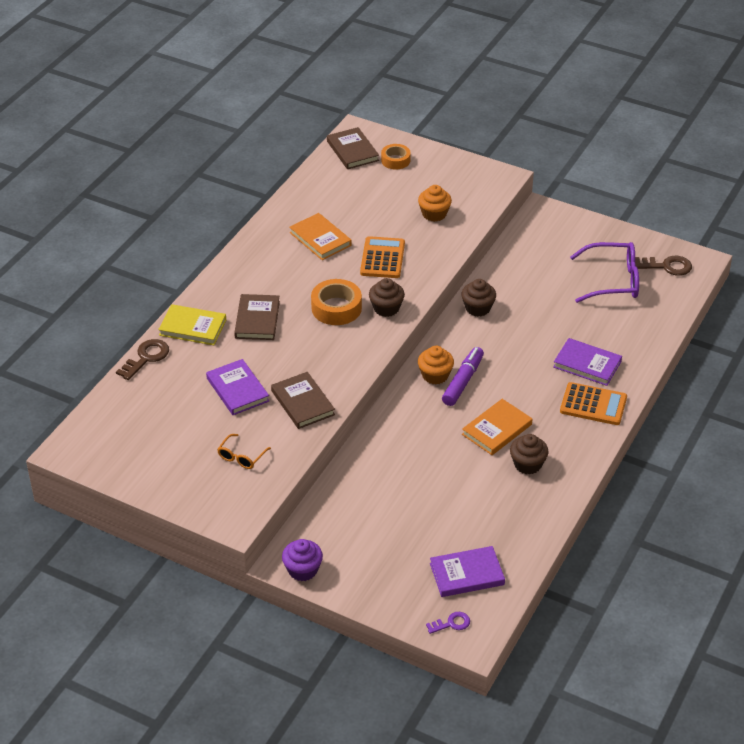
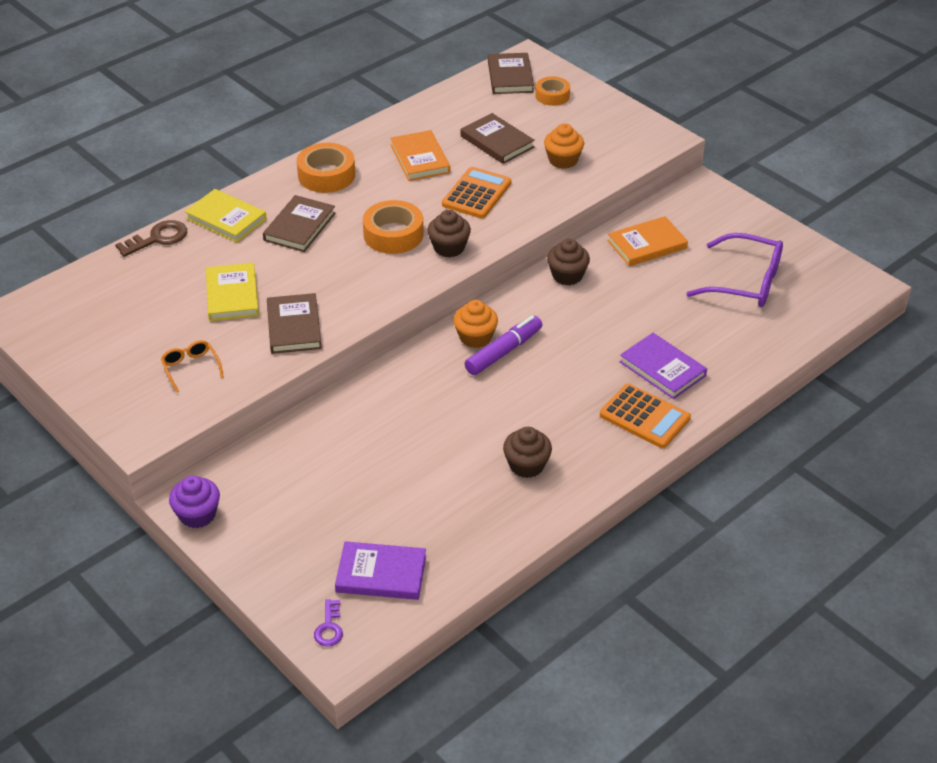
camera: 20 degrees right, 0 degrees up
purple book [206,359,269,415] -> yellow book [206,263,259,321]
orange glasses [217,434,271,469] -> orange glasses turned 105 degrees clockwise [161,340,224,393]
purple key [426,612,470,634] -> purple key turned 90 degrees clockwise [314,599,343,647]
orange book [462,399,533,455] -> orange book moved to [607,216,688,266]
brown key [635,256,692,276] -> none
none -> orange tape [297,143,355,193]
none -> brown book [461,113,535,164]

